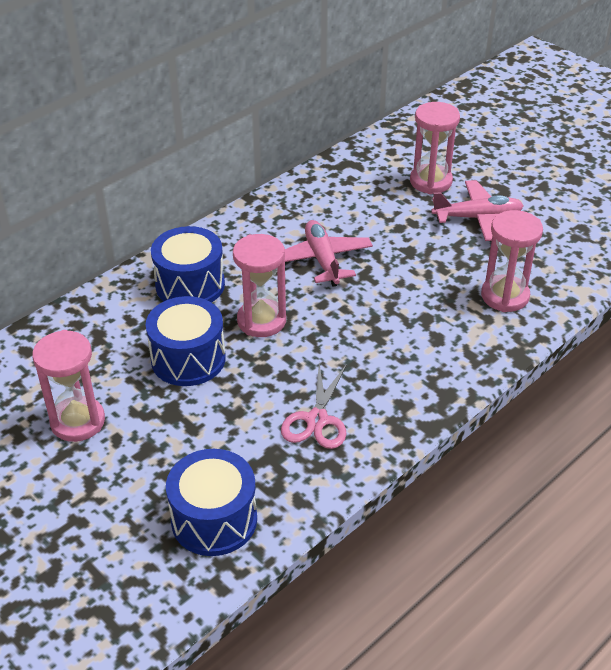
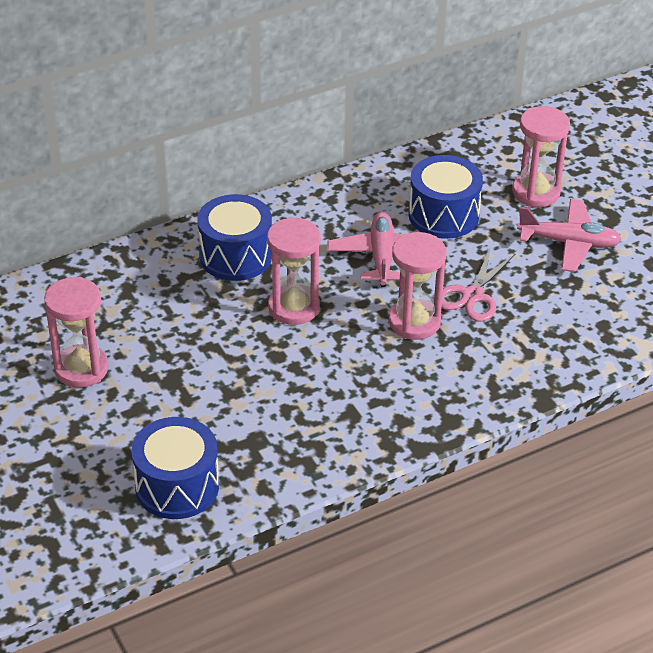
camera: 15 degrees right, 0 degrees up
blue drum [146,296,226,386] -> blue drum moved to [409,155,483,239]
pink scissors [281,364,346,449] -> pink scissors moved to [442,246,515,322]
pink hourglass [481,210,543,312] -> pink hourglass moved to [389,232,446,340]

